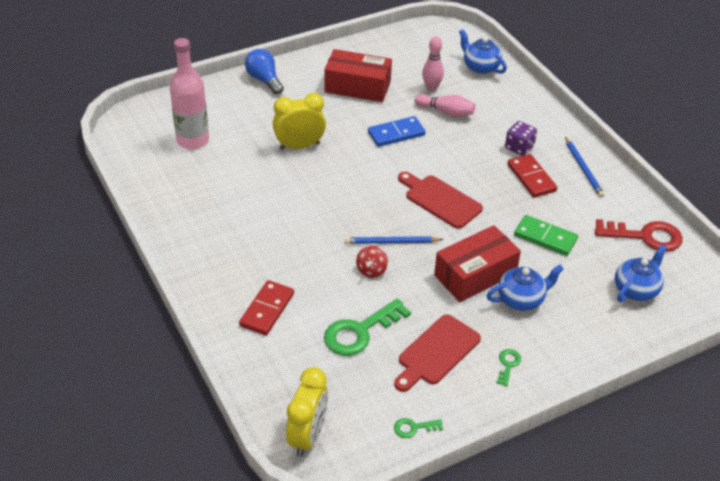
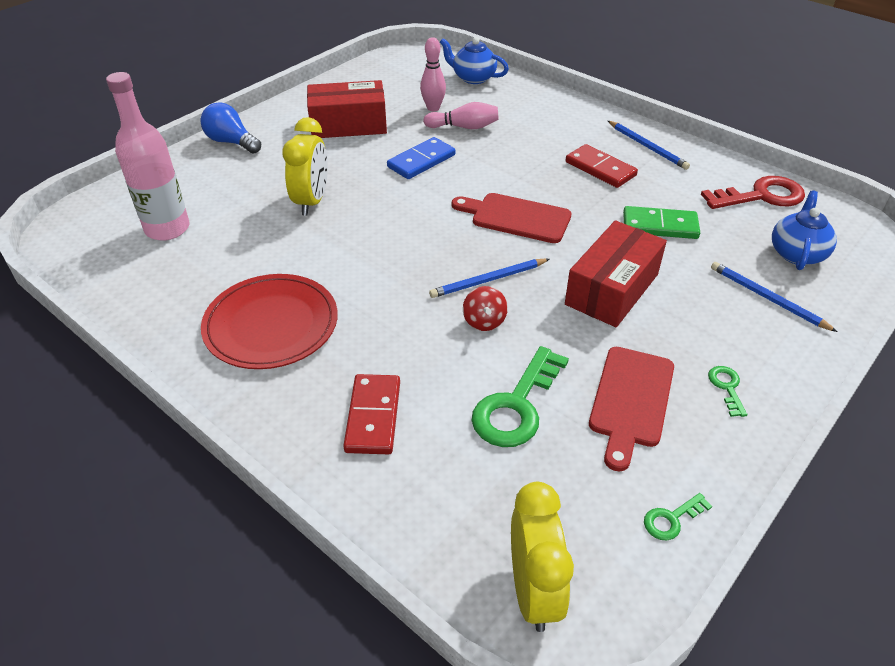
camera: 20 degrees left, 0 degrees up
yellow clock [273,93,326,150] -> yellow clock turned 135 degrees clockwise [282,117,328,216]
blue teapot [487,265,564,311] -> none
purple dice [505,121,537,156] -> none
none -> red plate [201,274,338,369]
none -> blue pencil [711,262,837,332]

